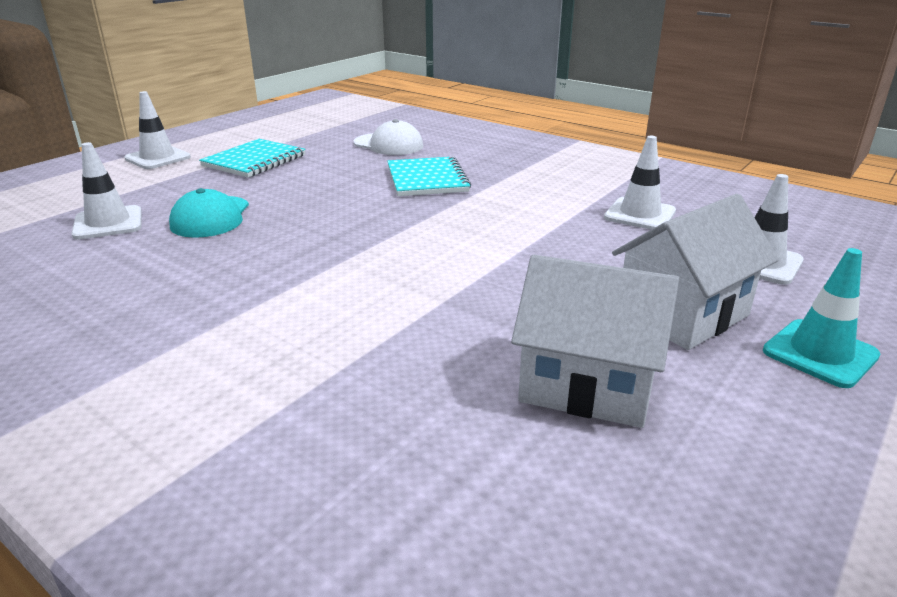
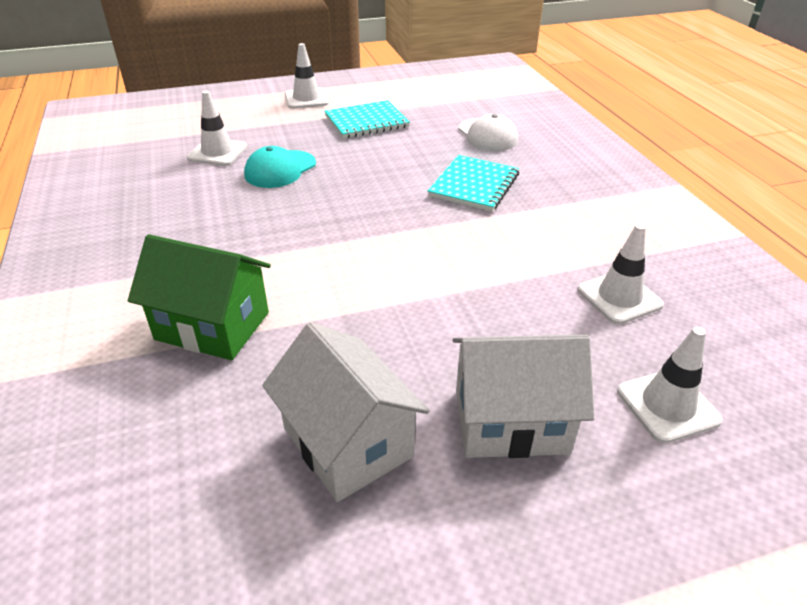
camera: 35 degrees right, 10 degrees up
turquoise traffic cone [763,248,881,388] -> none
none -> green house [128,234,271,360]

